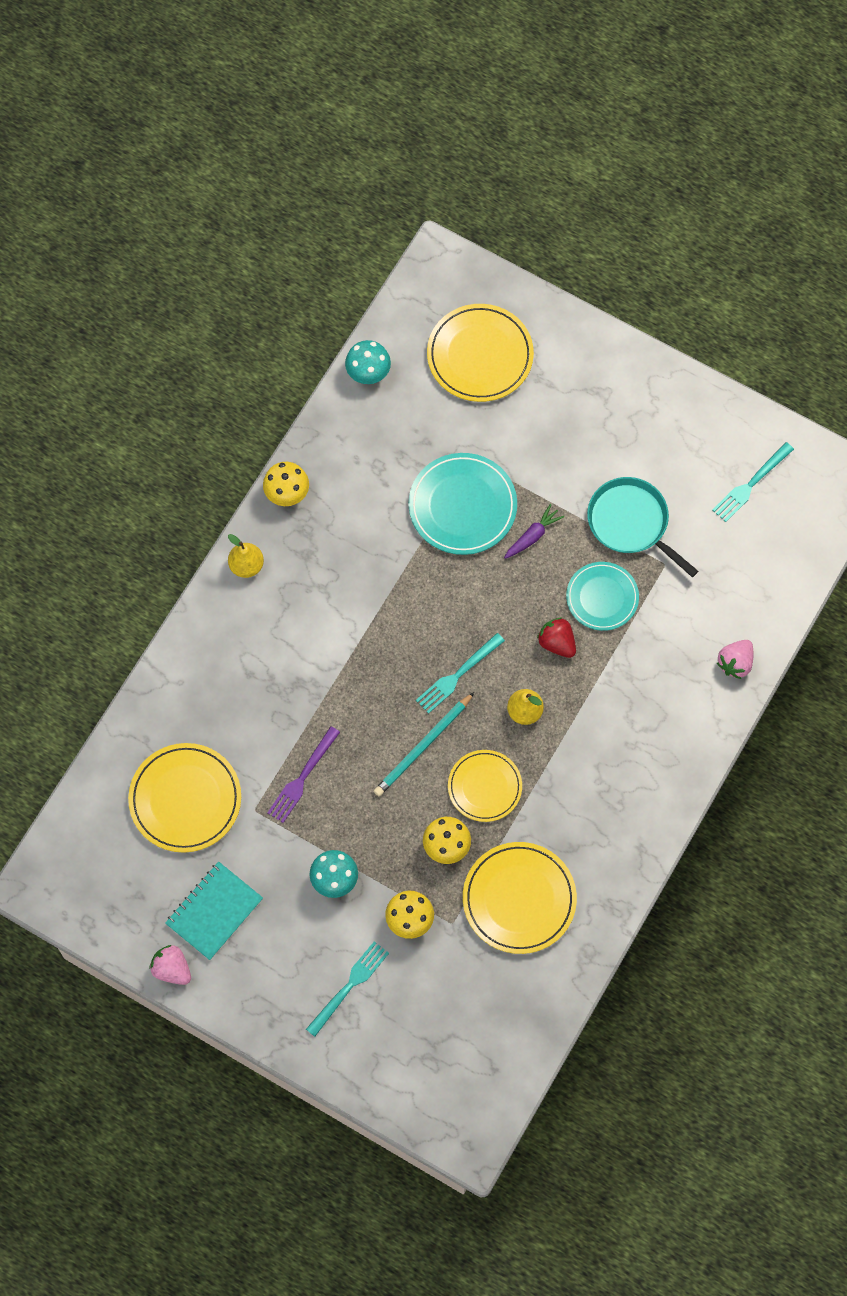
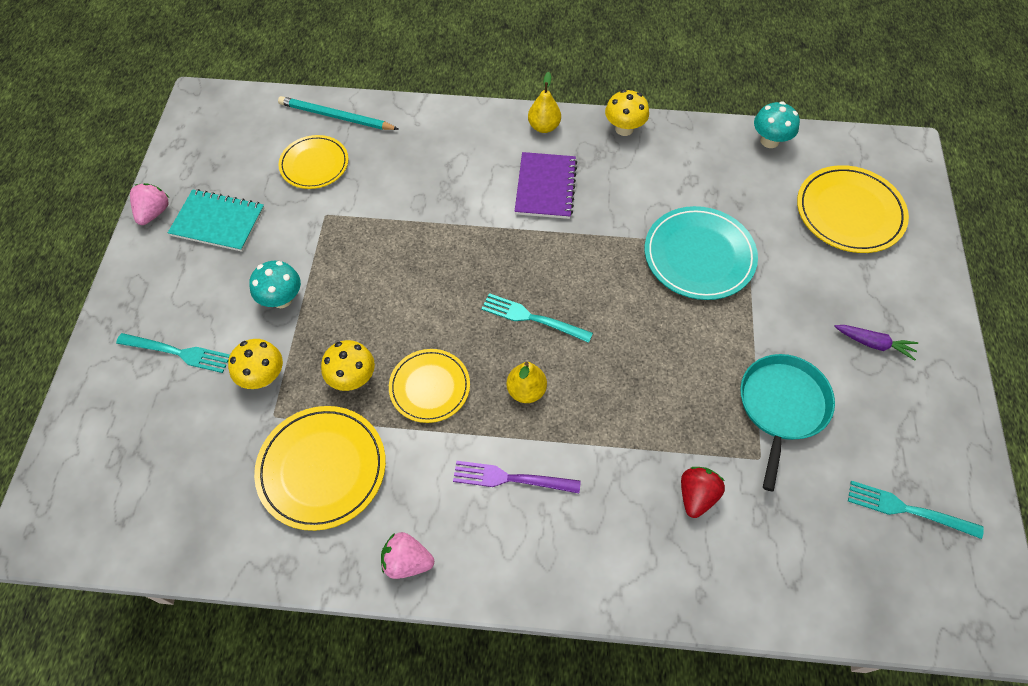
camera: 65 degrees right, 10 degrees down
yellow plate [128,743,241,853] -> yellow plate [278,135,348,189], size x0.66
purple fork [267,726,340,823] -> purple fork moved to [453,461,581,493]
turquoise pencil [374,692,474,796] -> turquoise pencil moved to [278,96,398,130]
purple carrot [504,504,564,559] -> purple carrot moved to [834,325,918,361]
red strawberry [537,618,576,658] -> red strawberry moved to [681,467,725,518]
turquoise plate [566,562,639,631] -> none
pink strawberry [717,640,753,679] -> pink strawberry moved to [381,532,434,579]
none -> purple notebook [515,152,577,219]

